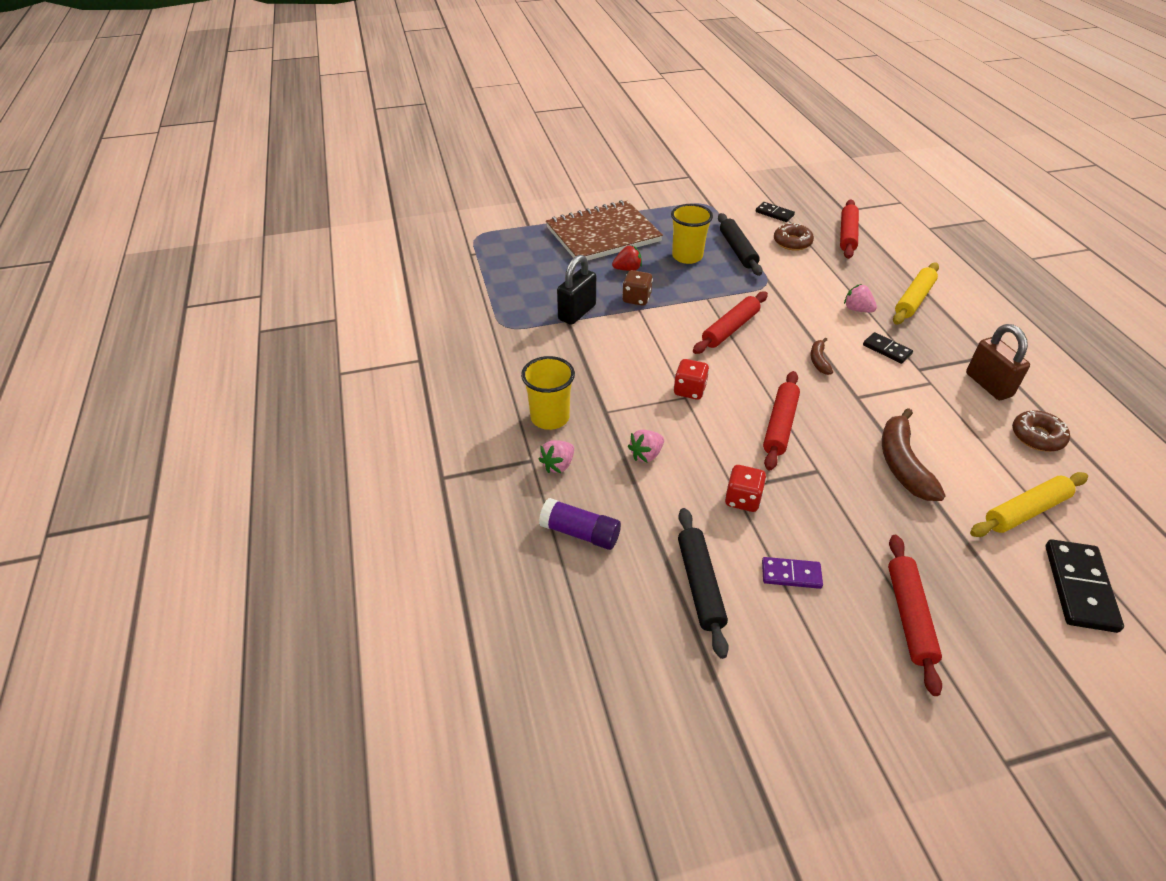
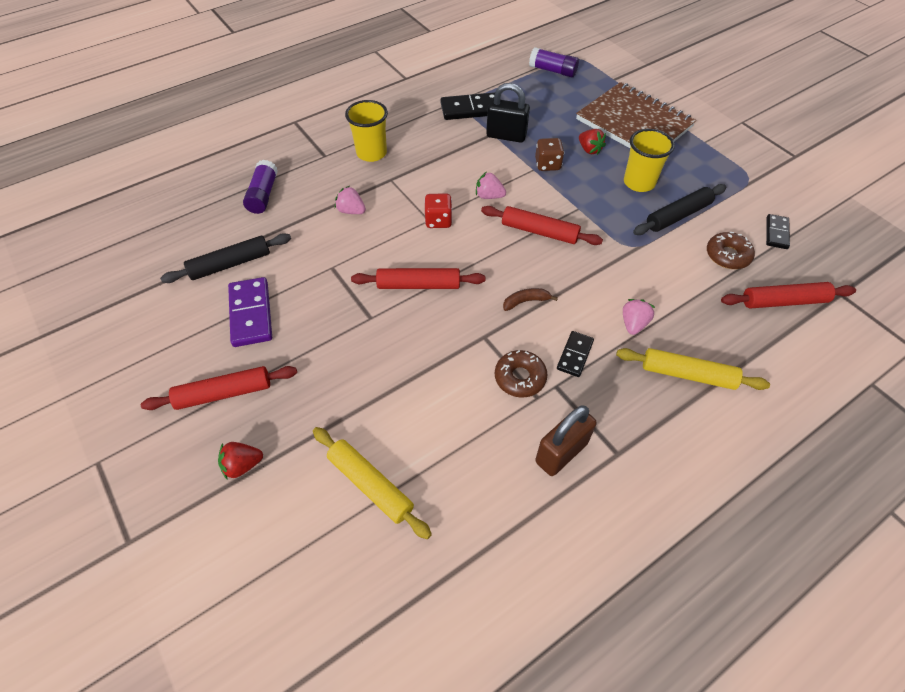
camera: 70 degrees right, 10 degrees up
pink strawberry [538,440,574,473] -> pink strawberry moved to [476,172,506,199]
red dice [725,465,766,512] -> none
purple domino [762,557,823,589] -> purple domino [228,277,272,347], size x1.67
brown banana [882,408,946,501] -> none
brown donut [1012,410,1070,452] -> brown donut moved to [495,350,548,398]
black domino [1045,539,1124,633] -> black domino moved to [441,92,495,120]
none -> red strawberry [218,442,263,480]
none -> purple glue stick [529,47,579,77]

